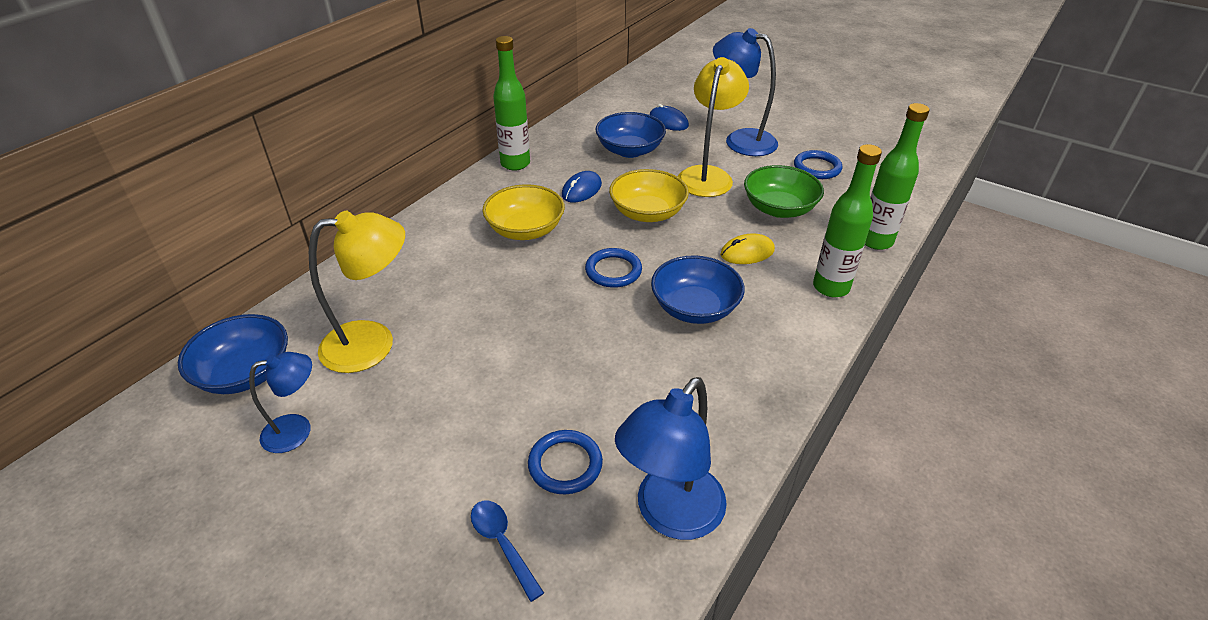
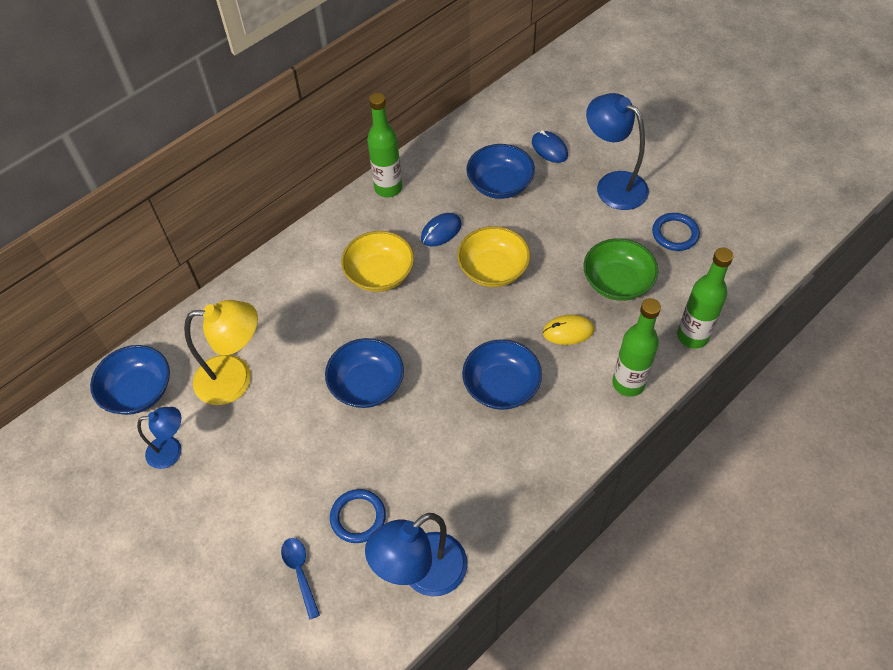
camera: 15 degrees right, 15 degrees up
blue ring [585,248,642,288] -> none
yellow lamp [678,57,749,197] -> none
none -> blue bowl [325,338,404,408]

